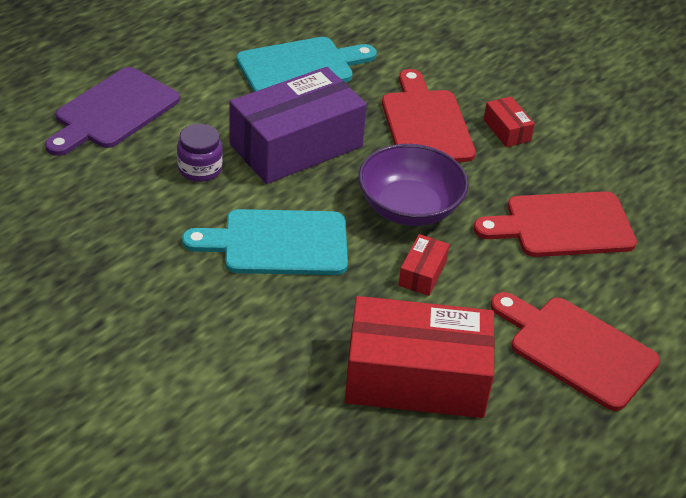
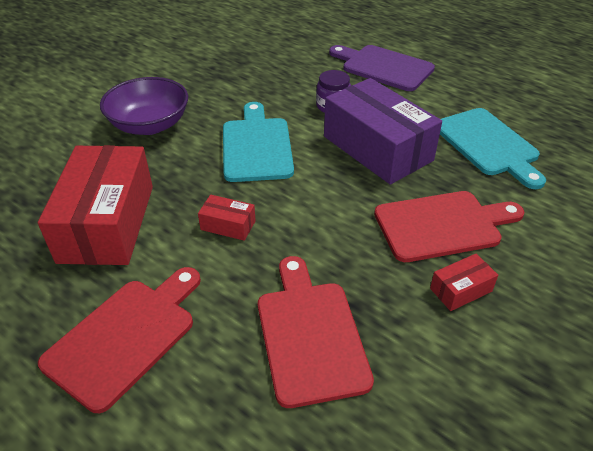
camera: 90 degrees right, 0 degrees up
purple bowl [358,144,469,226] -> purple bowl moved to [100,77,188,135]

